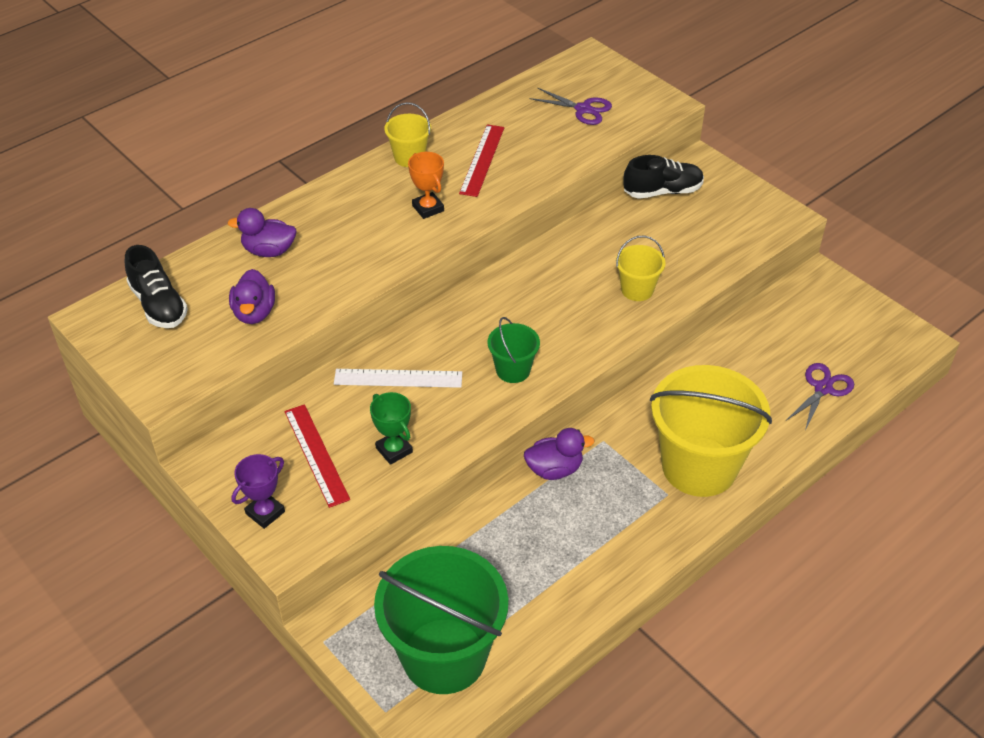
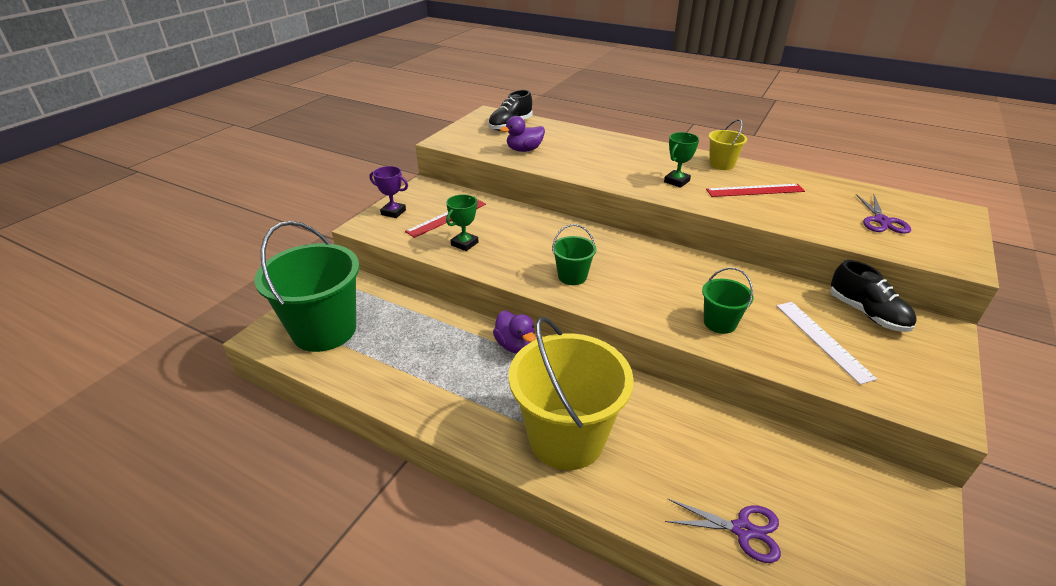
camera: 70 degrees right, 10 degrees down
purple duck [227,208,296,257] -> none
white ruler [334,369,462,388] -> white ruler moved to [777,302,877,385]
orange trophy [408,152,444,219] -> green trophy [664,132,699,188]
yellow bucket [616,236,666,301] -> green bucket [702,267,754,334]

